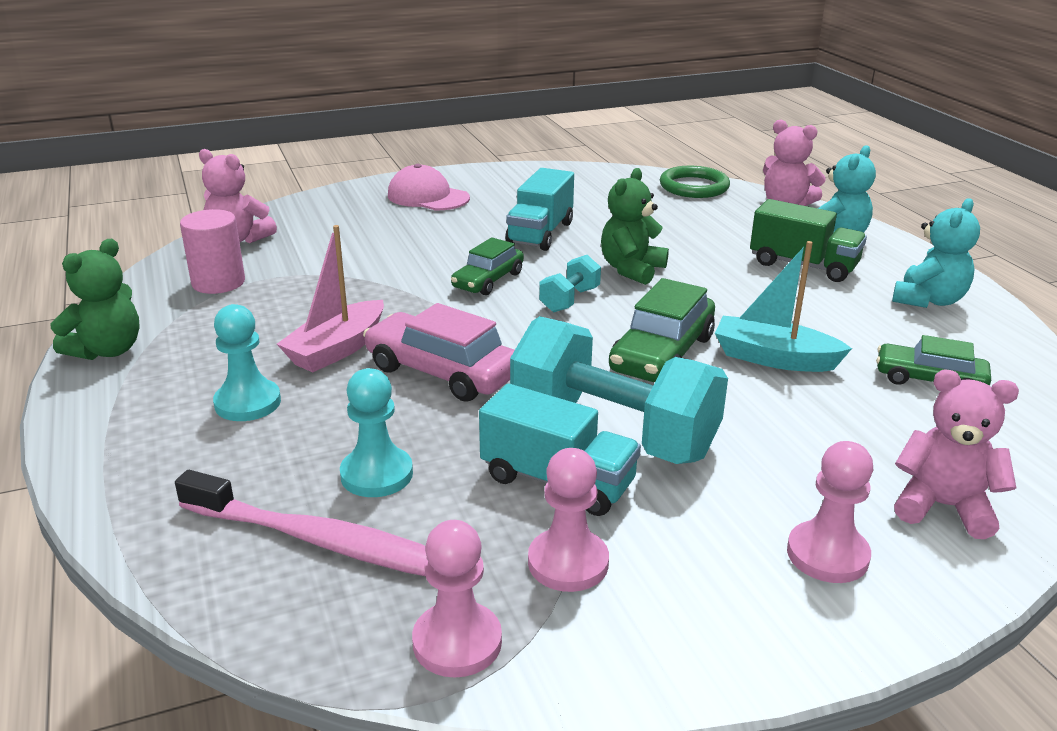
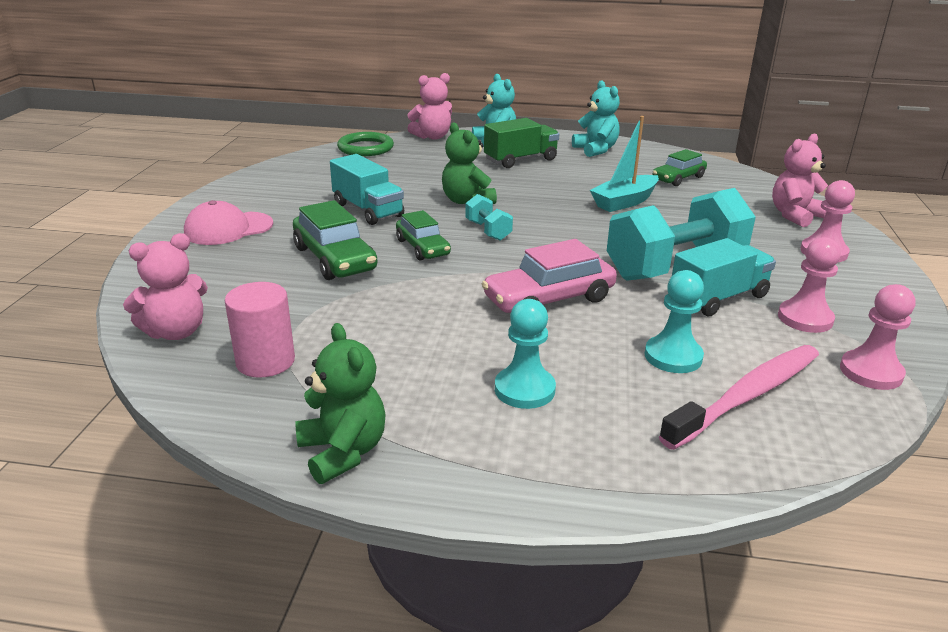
camera: 60 degrees left, 0 degrees up
pink boat [277,225,384,372] -> none
green car [609,278,715,382] -> green car moved to [293,200,378,280]

